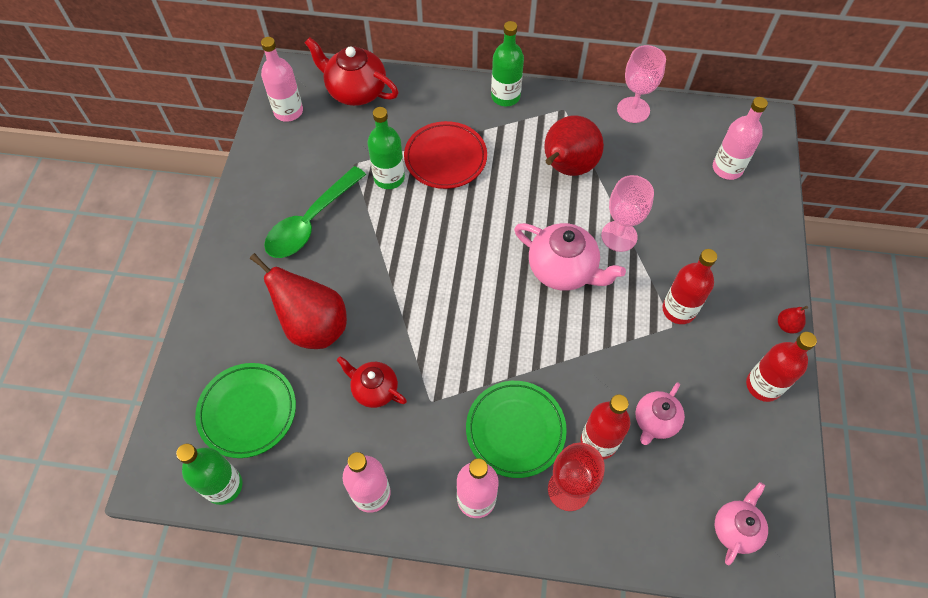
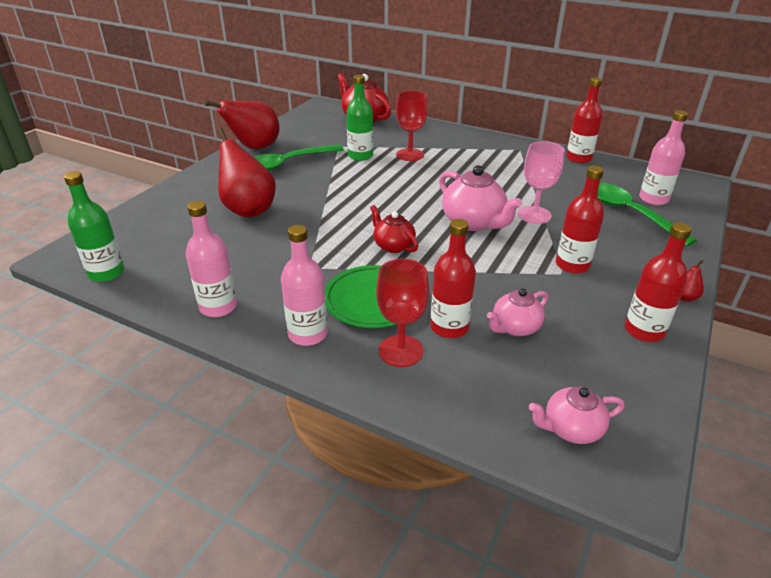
camera: 20 degrees right, 25 degrees down
green plate [195,363,296,458] -> none
pink bottle [261,37,303,122] -> none
red teapot [337,356,407,408] -> red teapot moved to [370,205,418,253]
red plate [404,121,487,189] -> red goblet [396,91,428,161]
green bottle [491,21,524,106] -> none
red pear [544,115,604,176] -> red pear moved to [204,100,279,149]
pink goblet [617,45,666,123] -> red bottle [566,77,602,164]
pink teapot [715,482,768,566] -> pink teapot turned 150 degrees counterclockwise [529,387,625,444]
none -> green spoon [598,182,697,246]

